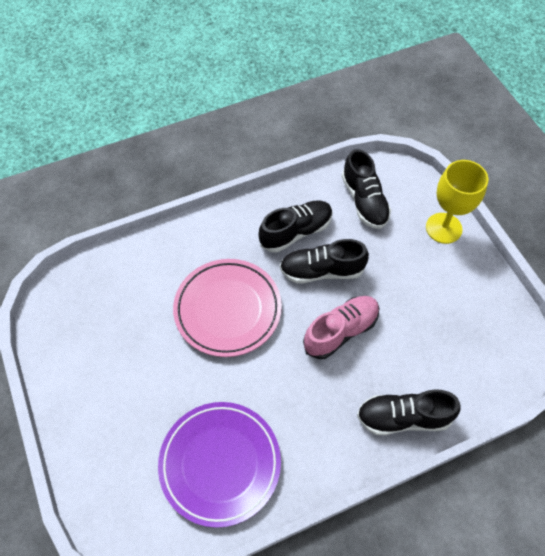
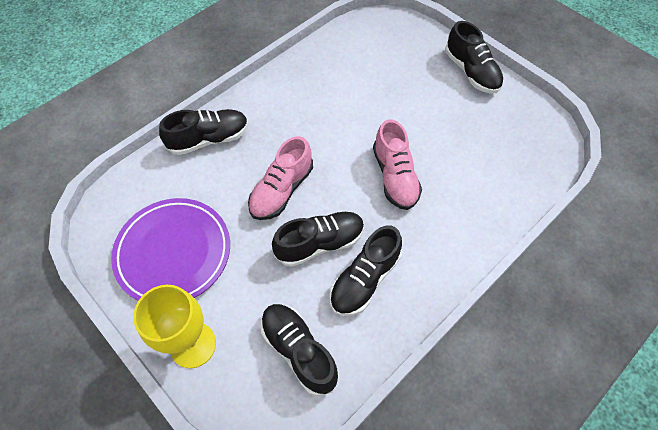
camera: 160 degrees right, 0 degrees up
purple plate [158,402,281,528] -> purple plate moved to [111,198,230,301]
pink plate [173,259,282,357] -> pink shoe [373,120,422,210]
none -> black shoe [445,21,504,94]

